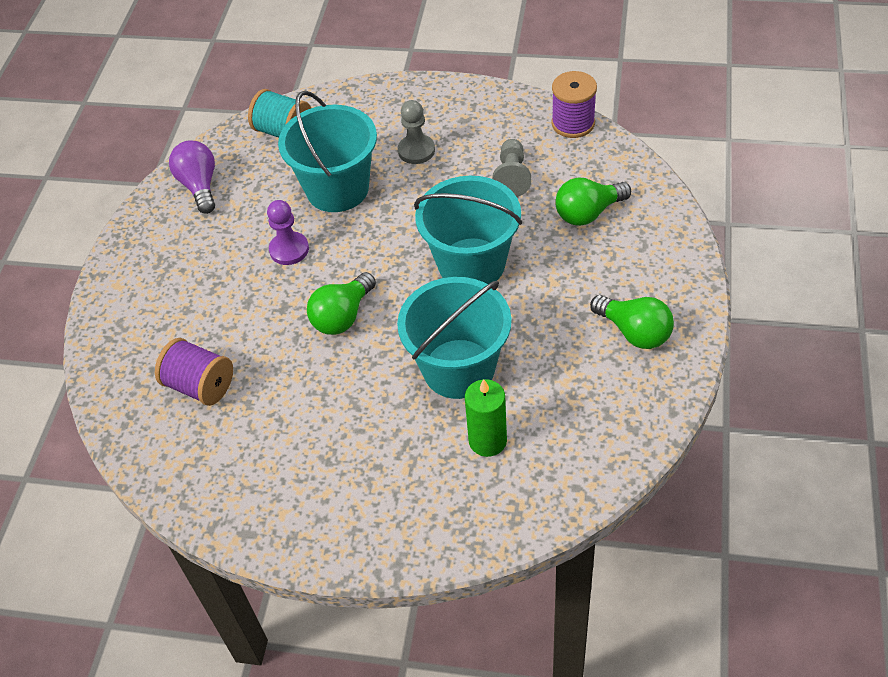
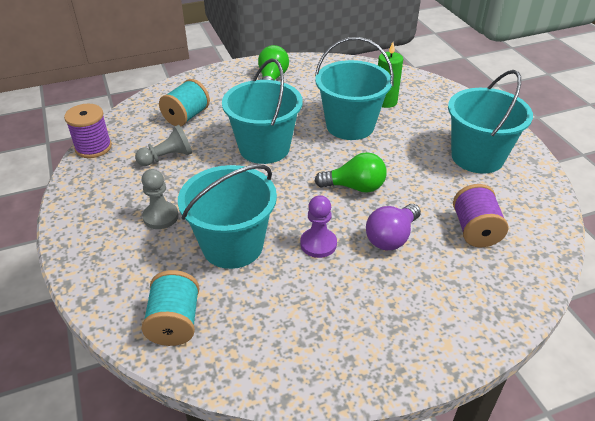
camera: 125 degrees left, 10 degrees down
purple light bulb [169,140,215,214] -> purple light bulb moved to [366,204,421,250]
green light bulb [555,178,631,226] -> turquoise spool [159,79,210,126]
none -> turquoise bucket [448,70,533,174]

